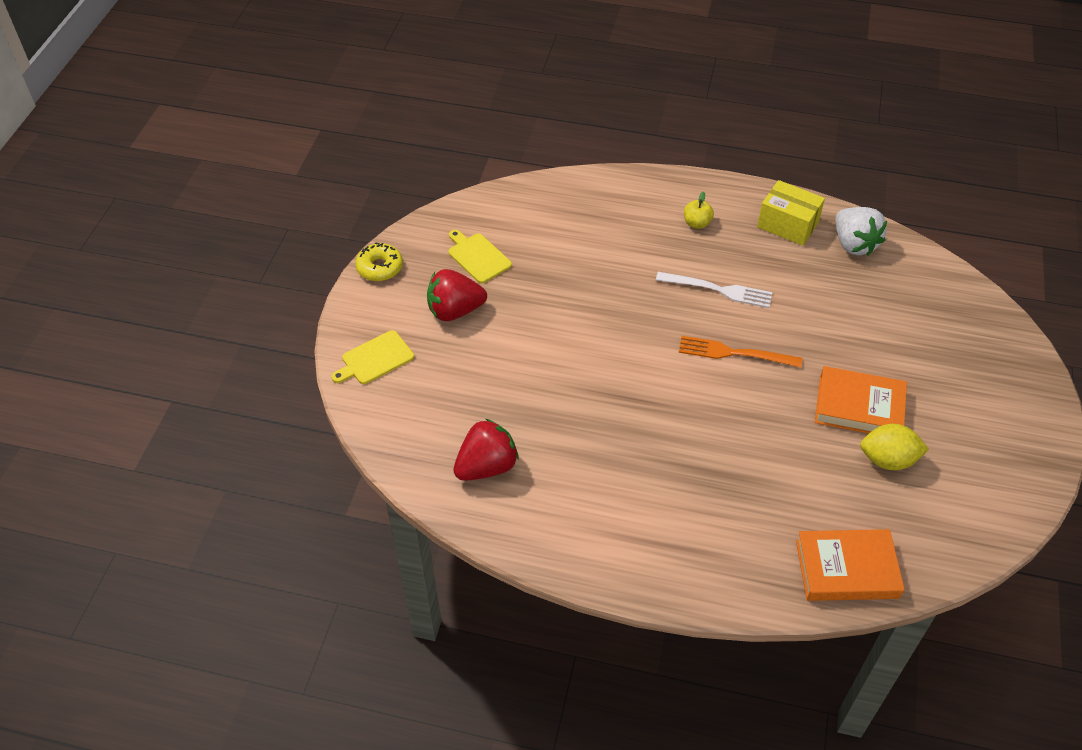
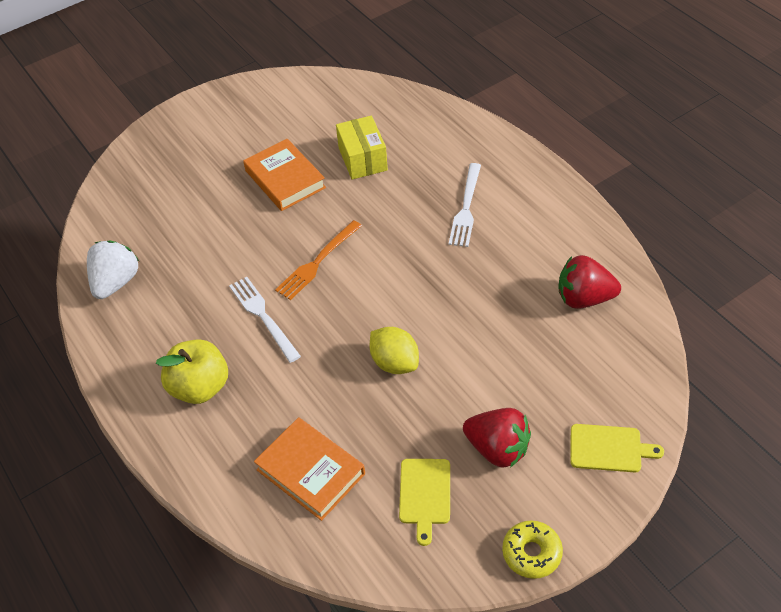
camera: 135 degrees left, 0 degrees up
orange fork [679,336,802,368] -> orange fork turned 75 degrees clockwise [275,220,362,300]
yellow apple [684,191,714,229] -> yellow apple [156,339,228,404], size x1.91
yellow box [757,180,825,246] -> yellow box moved to [336,116,388,179]
orange book [796,529,905,601] -> orange book moved to [254,417,365,521]
yellow lemon [860,424,929,470] -> yellow lemon moved to [370,327,419,374]
none -> white fork [449,163,481,247]

